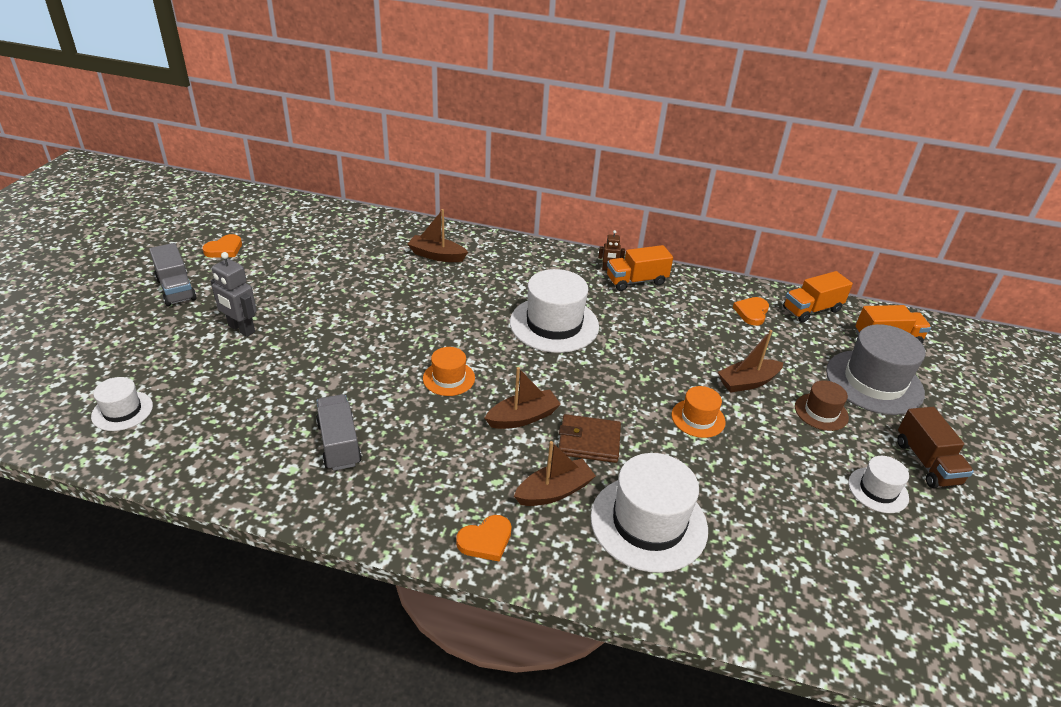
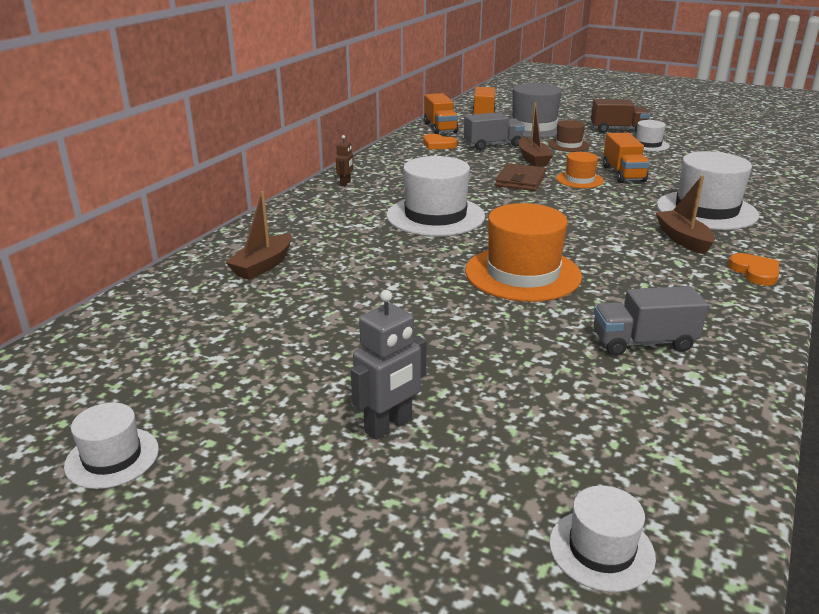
camera: 75 degrees left, 10 degrees down
grey truck [149,243,197,306] -> grey truck moved to [464,112,525,150]
orange heart [202,234,242,258] -> white hat [64,403,159,489]
orange hat [423,347,475,396] -> orange hat [465,203,582,302], size x1.89
brown boat [485,367,561,429] -> none
brown wallet [559,414,621,463] -> brown wallet moved to [495,163,546,191]
orange truck [607,245,673,291] -> orange truck moved to [603,133,650,183]

